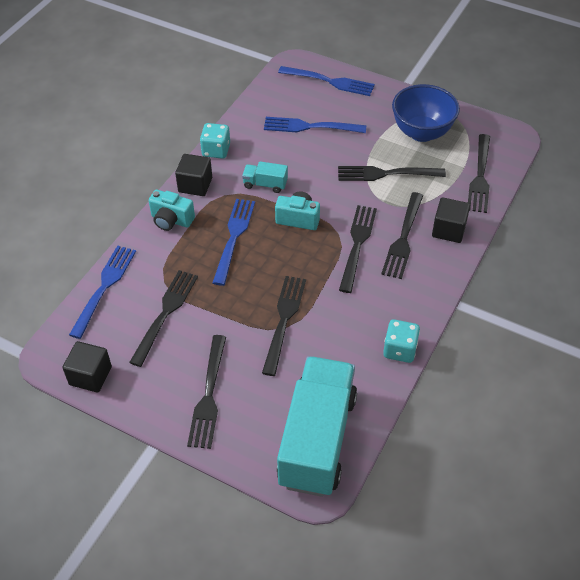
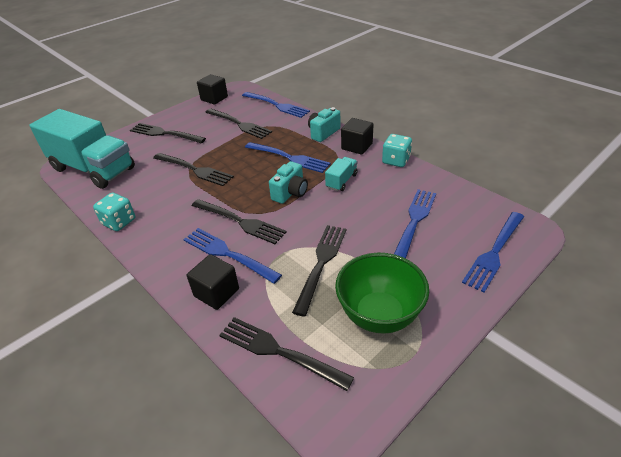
camera: 110 degrees right, 10 degrees down
black fork [381,192,423,279] -> blue fork [183,228,282,284]
blue bowl [392,84,460,142] -> green bowl [335,253,429,334]

